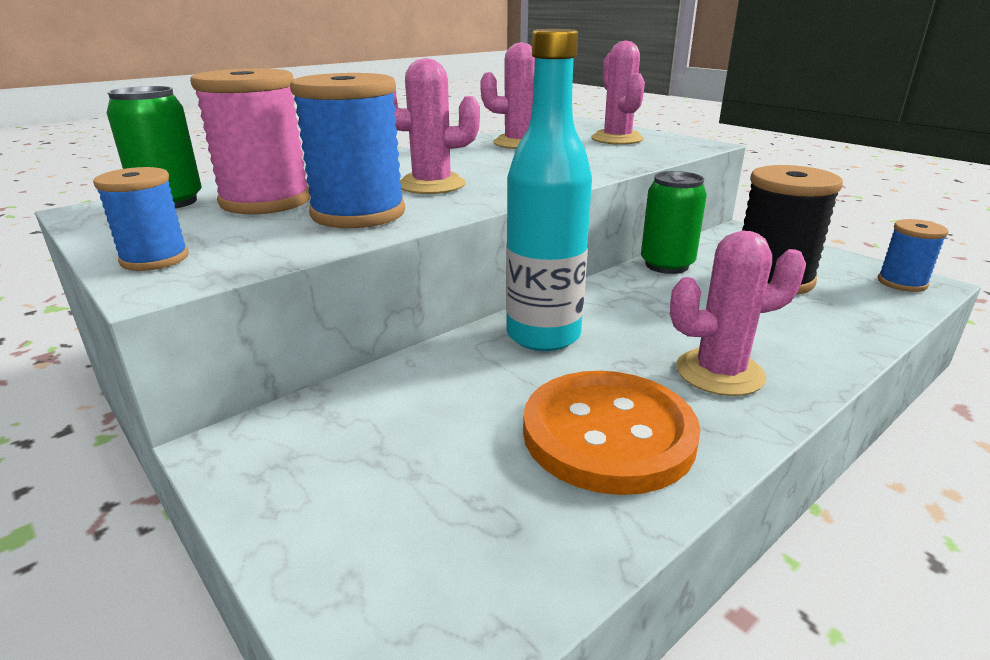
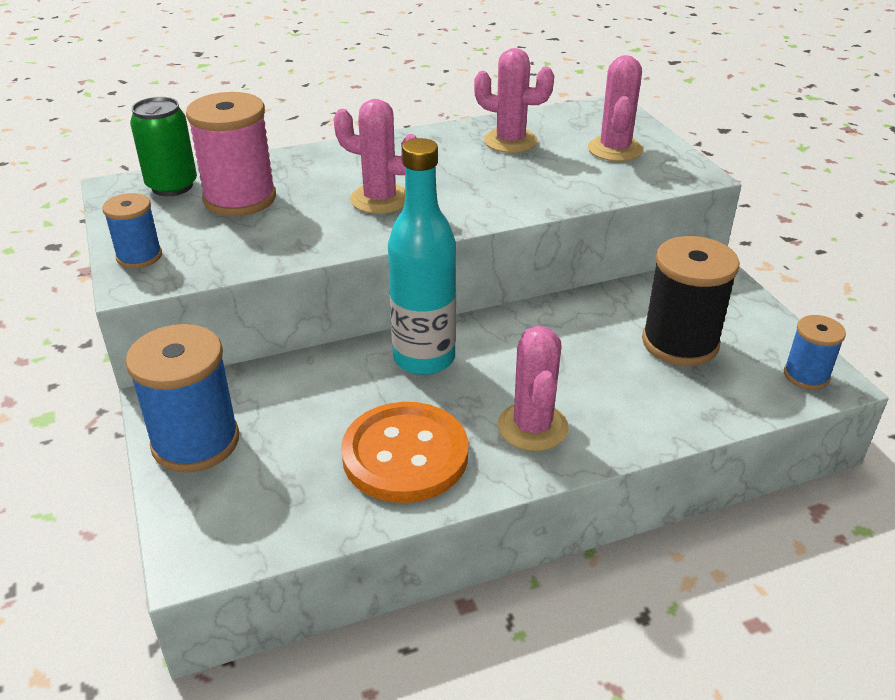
camera: 20 degrees right, 10 degrees up
blue spool [290,73,405,228] -> blue spool moved to [126,324,239,472]
green can [641,171,707,274] -> none
pink cactus [670,230,806,396] -> pink cactus turned 75 degrees clockwise [498,326,569,451]

